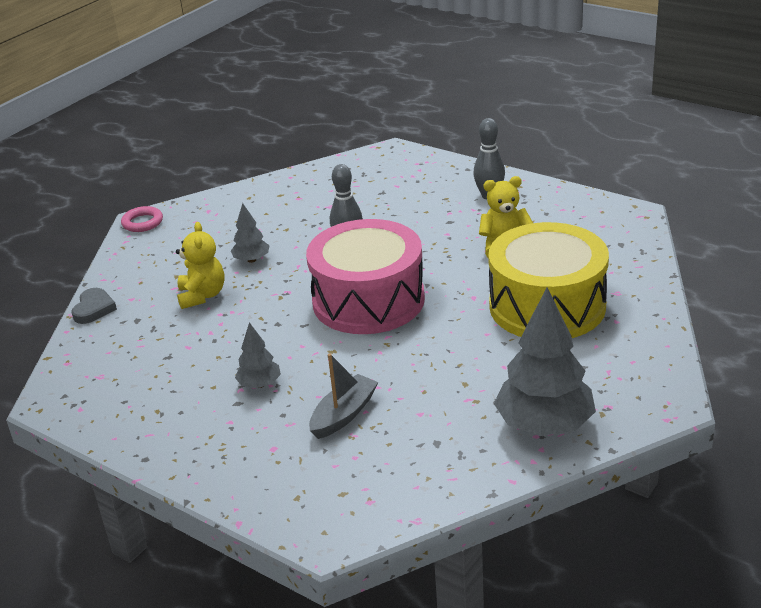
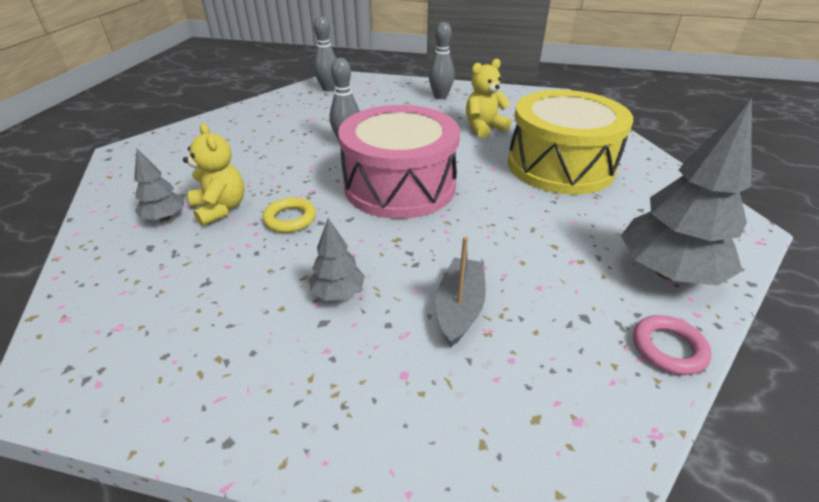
camera: 25 degrees left, 5 degrees up
grey heart [71,288,117,324] -> none
pink ring [121,206,163,232] -> pink ring moved to [633,315,712,375]
grey tree [231,203,270,263] -> grey tree moved to [134,149,184,221]
none -> yellow ring [263,197,316,233]
none -> grey bowling pin [313,16,336,91]

